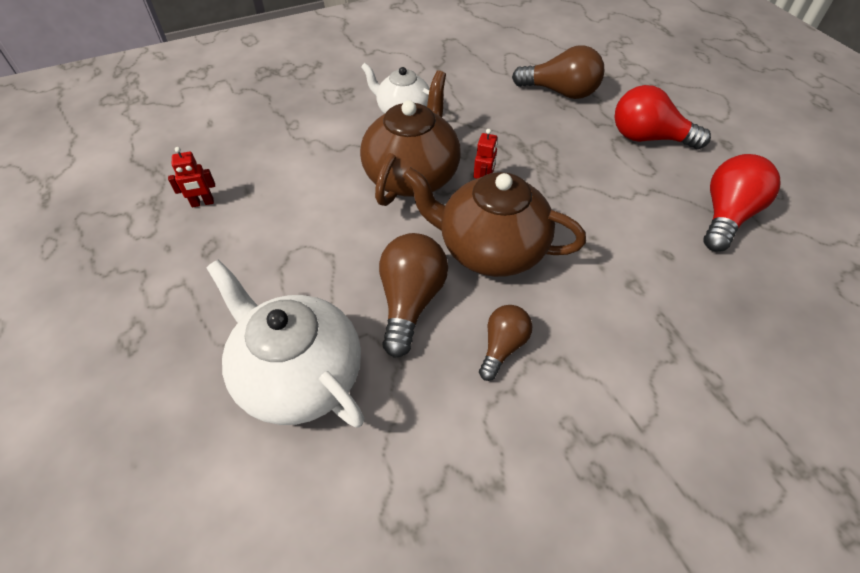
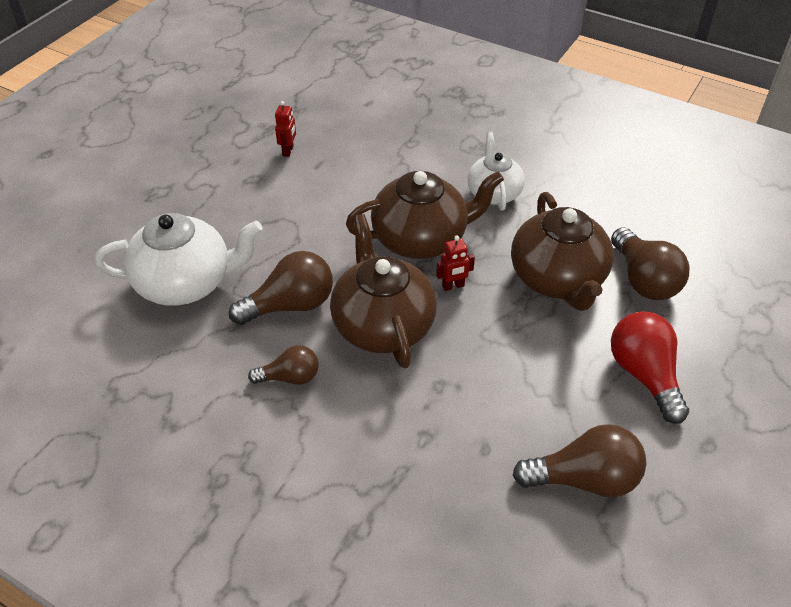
camera: 55 degrees right, 5 degrees down
red robot [168,147,215,208] -> red robot turned 120 degrees counterclockwise [275,101,296,157]
white teapot [206,260,364,428] -> white teapot turned 75 degrees clockwise [95,213,262,306]
red light bulb [703,154,781,251] -> brown light bulb [512,424,646,497]
none -> brown teapot [511,192,614,311]

